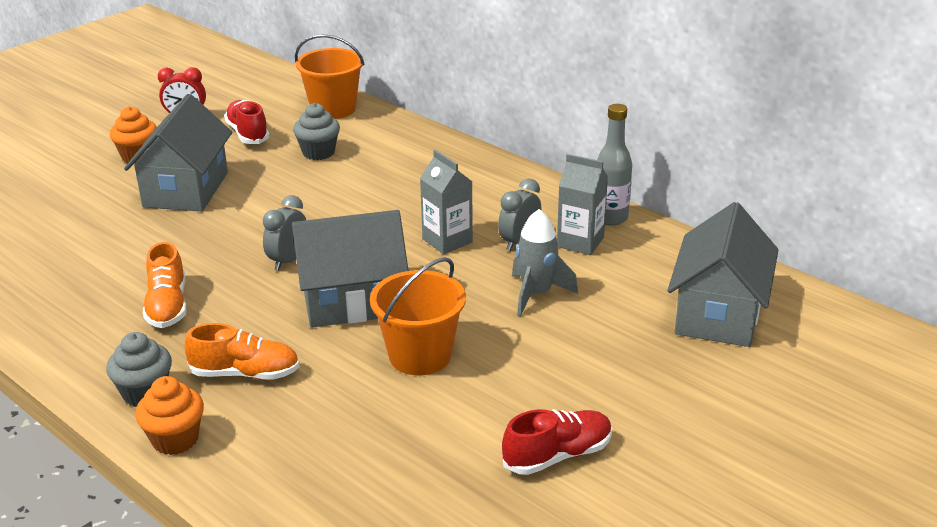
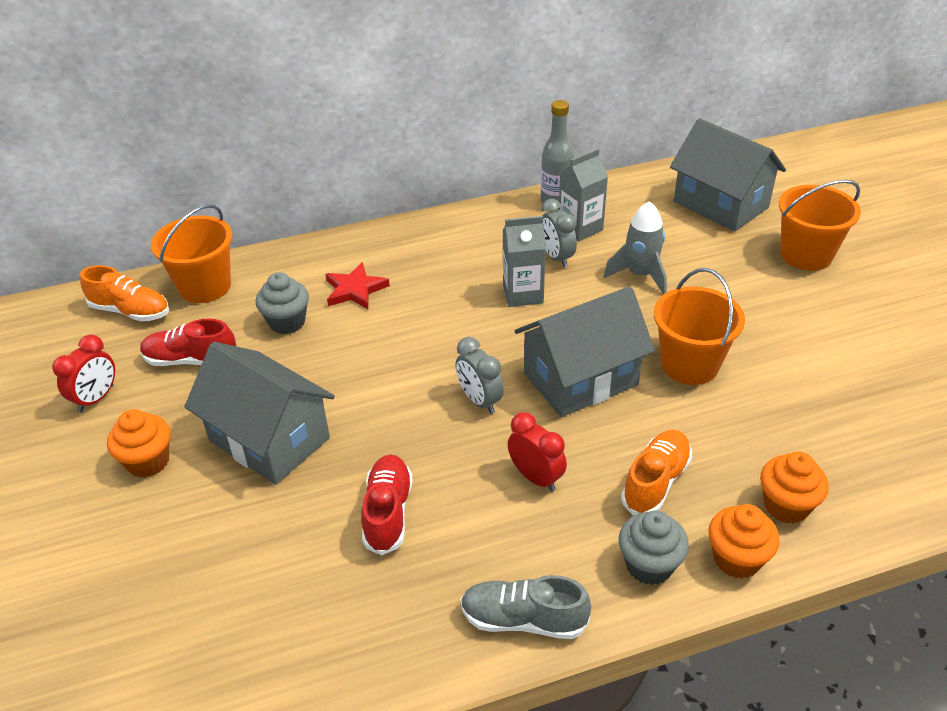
camera: 60 degrees left, 10 degrees up
orange shoe [143,242,186,328] -> orange shoe moved to [80,265,169,321]
grey house [292,210,409,327] -> grey house turned 45 degrees clockwise [515,286,655,417]
red shoe [502,409,612,475] -> red shoe moved to [361,454,413,555]
none -> red star [325,262,390,309]
none -> grey shoe [461,575,591,639]
none -> red clock [508,412,567,492]
none -> orange cupcake [760,451,829,524]
none -> orange bucket [779,180,861,271]

